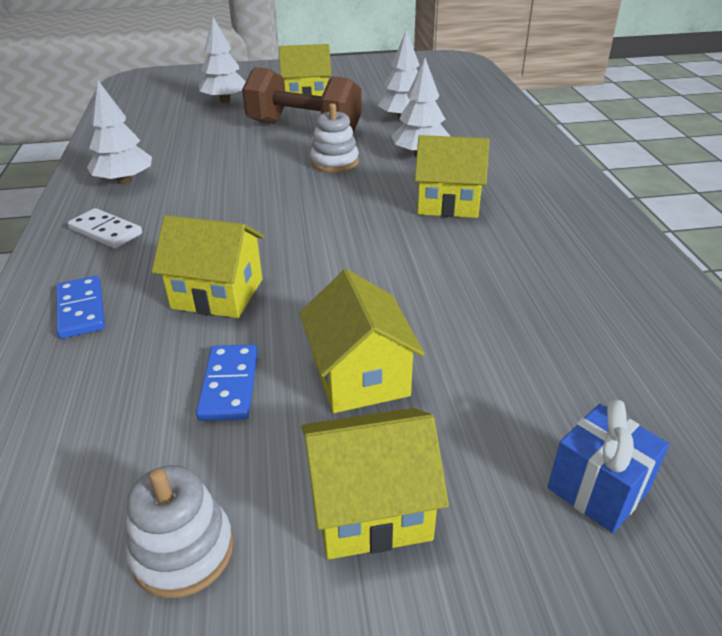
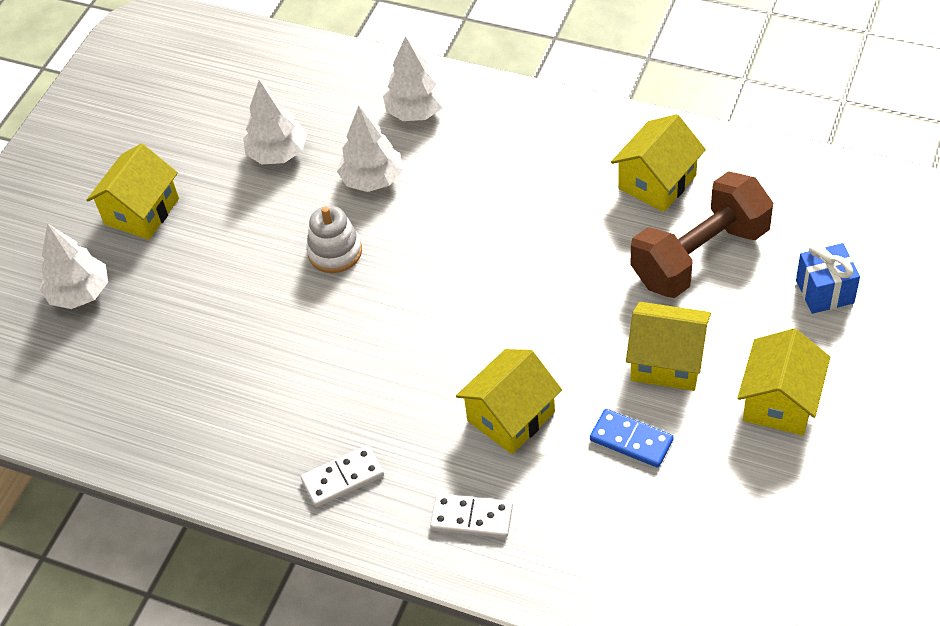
camera: 55 degrees left, 15 degrees up
blue domino [56,276,105,339] -> white domino [430,493,513,538]
white tree [87,81,152,184] -> white tree moved to [383,36,447,121]
white stacking toy [126,465,234,598] -> none
brown dumbbell [242,67,362,132] -> brown dumbbell moved to [631,171,773,298]
yellow house [415,135,489,218] -> yellow house moved to [611,114,706,212]

